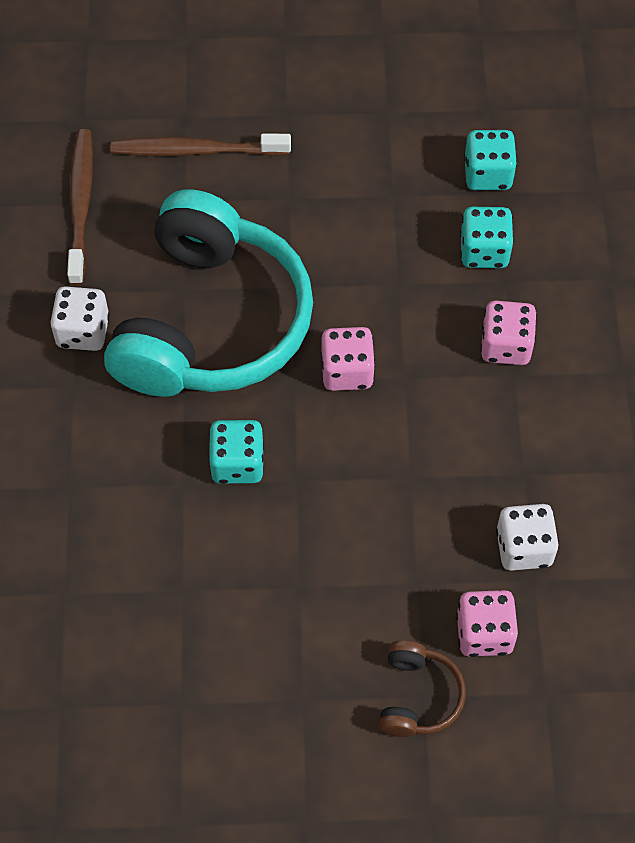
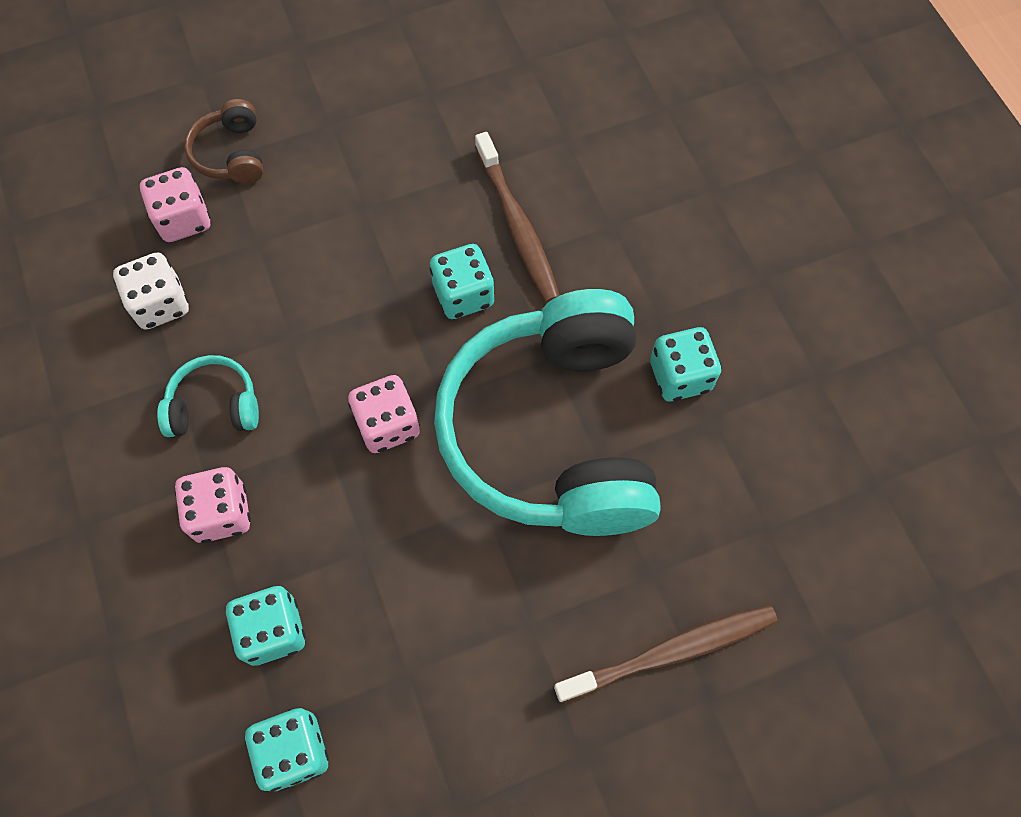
camera: 160 degrees right, 5 degrees up
white dice [50,286,110,351] -> turquoise dice [650,327,721,401]
brown toothbrush [67,129,93,286] -> brown toothbrush moved to [475,132,560,303]
none -> turquoise headphones [157,355,259,437]

